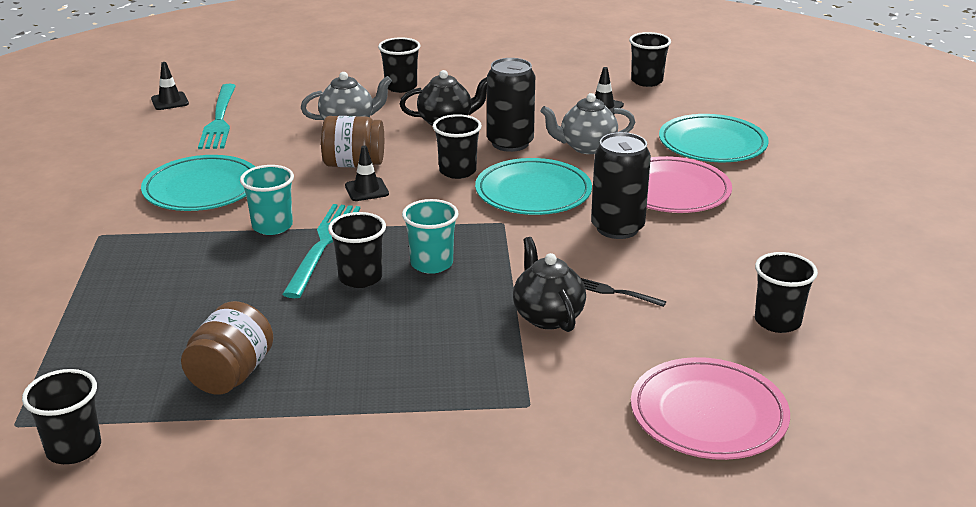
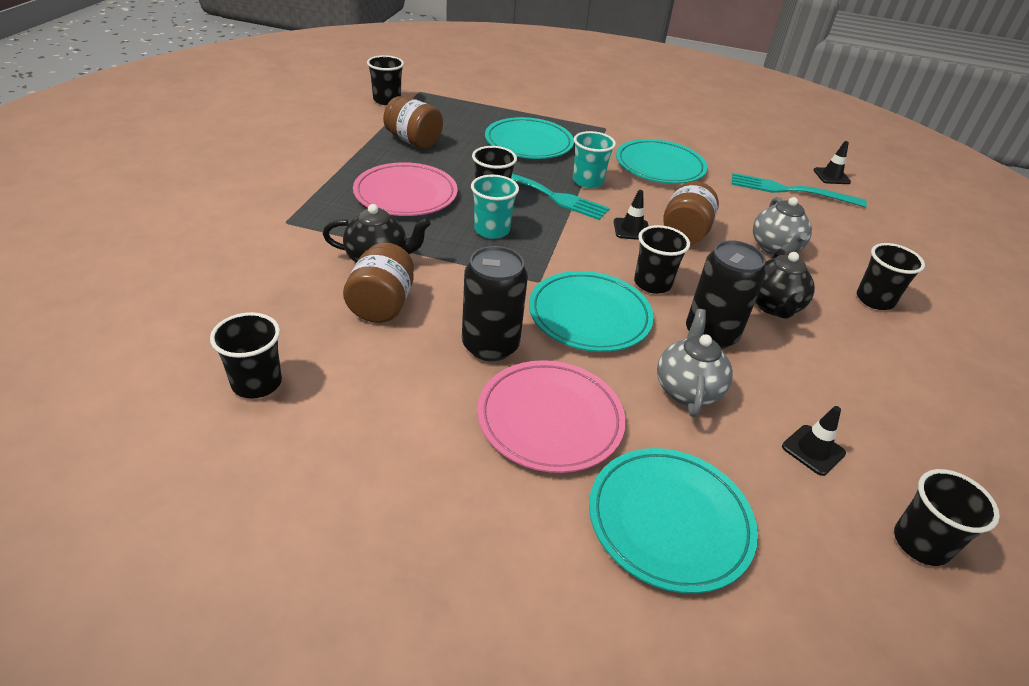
camera: 105 degrees right, 10 degrees up
black fork [581,278,666,307] -> brown jar [343,242,414,323]
pink plate [631,357,790,460] -> pink plate moved to [353,162,458,216]
none -> turquoise plate [485,117,574,159]

